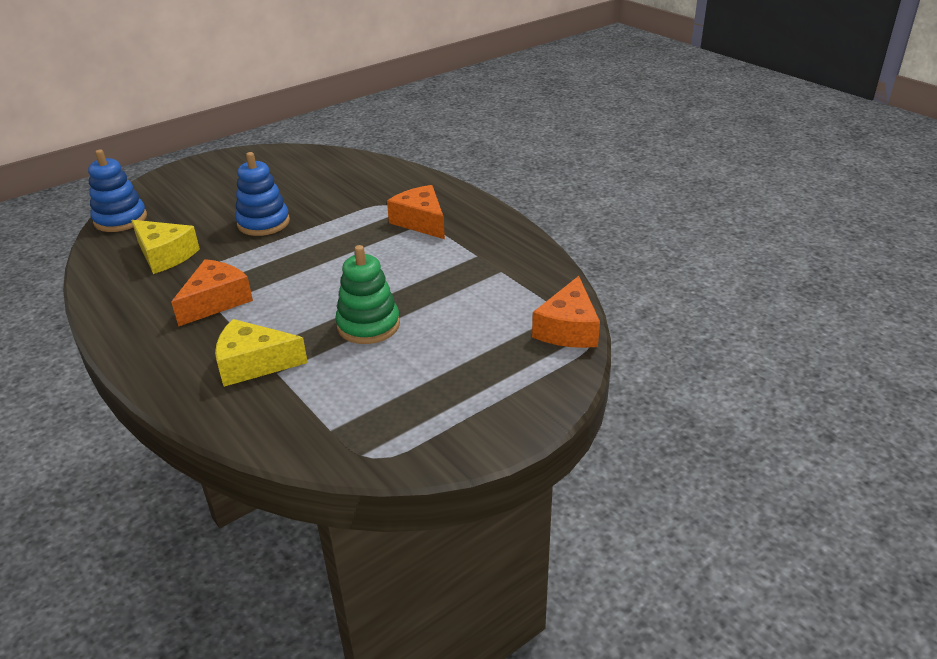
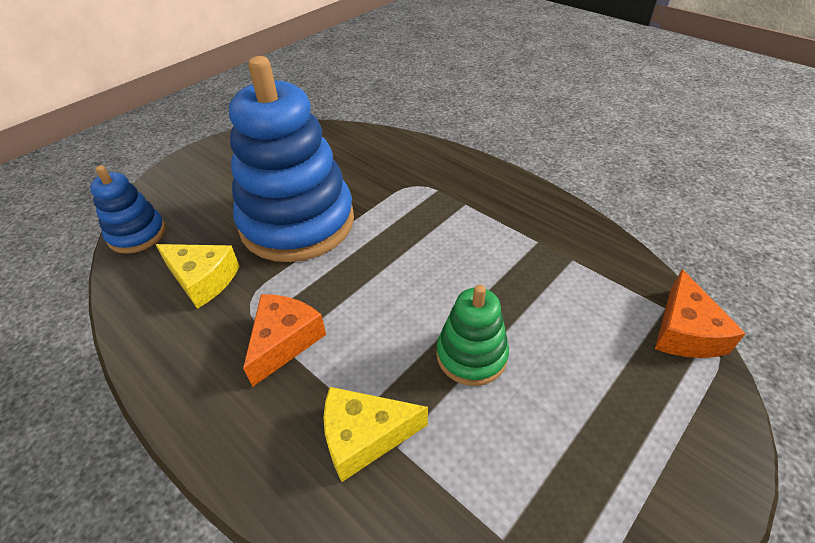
camera: 10 degrees left, 10 degrees up
blue stacking toy [235,152,290,236] -> blue stacking toy [229,56,354,262], size x2.07
orange cheese [387,185,445,239] -> none

